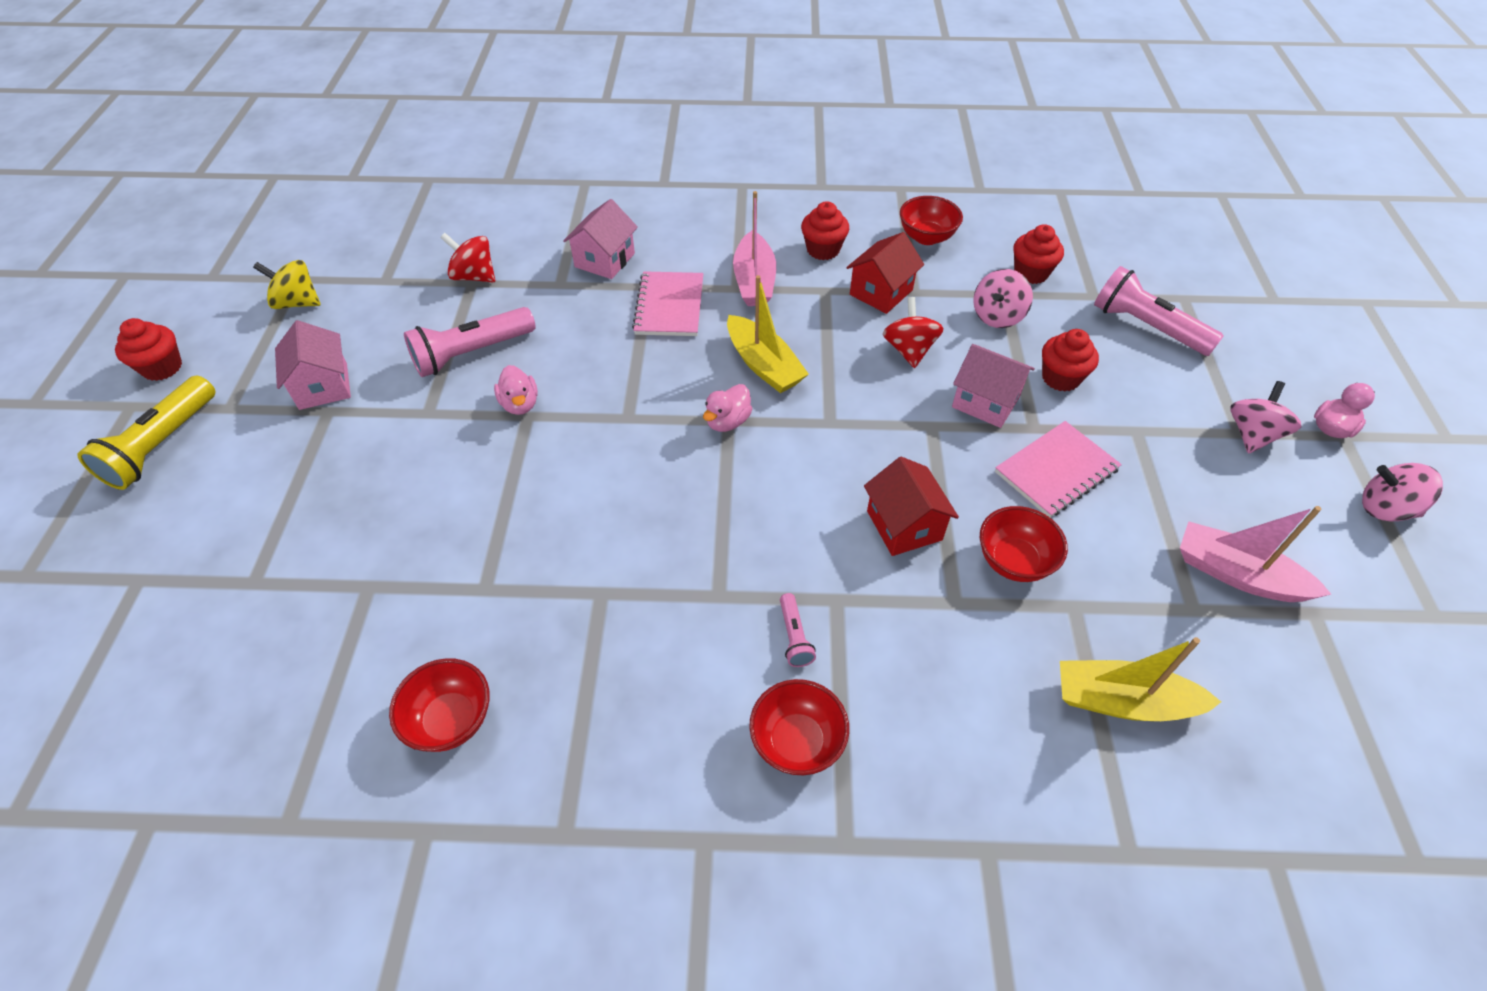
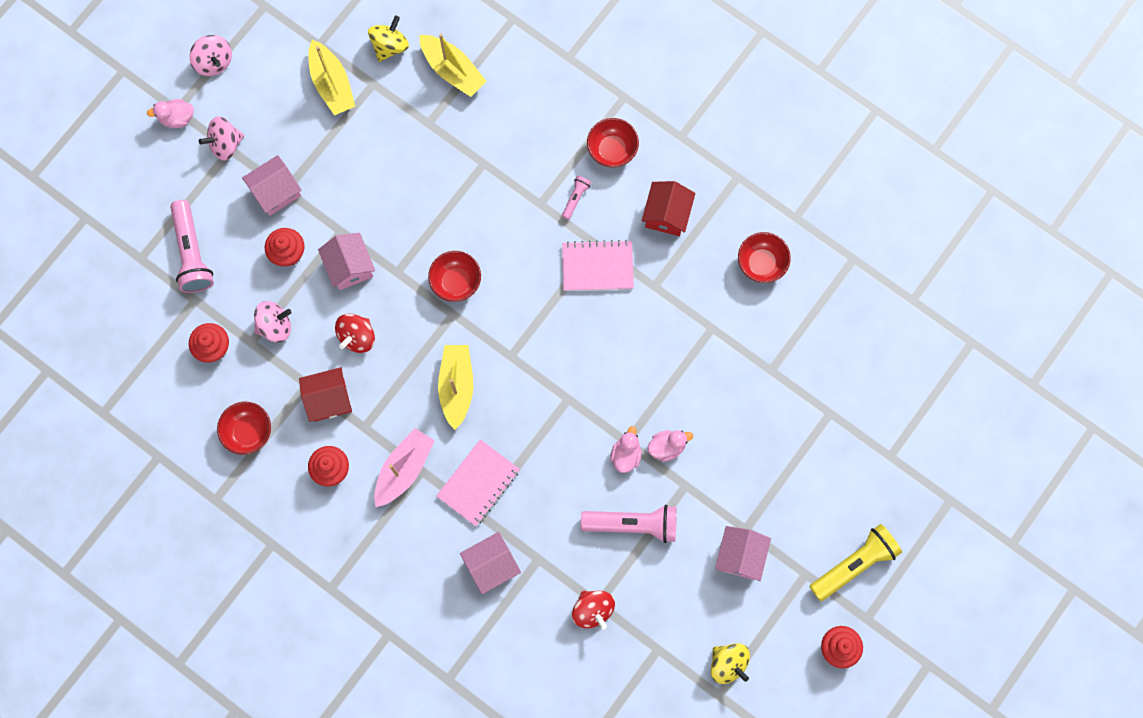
camera: 145 degrees left, 25 degrees up
pink duck [703,384,752,432] -> pink duck moved to [648,430,693,462]
red house [864,457,959,556] -> red house moved to [642,181,695,236]
red bowl [980,506,1068,582] -> red bowl moved to [428,251,481,302]
pink notebook [995,421,1122,518] -> pink notebook moved to [562,240,634,291]
pink boat [1180,506,1331,602] -> yellow boat [308,40,355,116]
none -> pink house [242,155,301,216]
none -> yellow spinning top [368,16,409,62]

